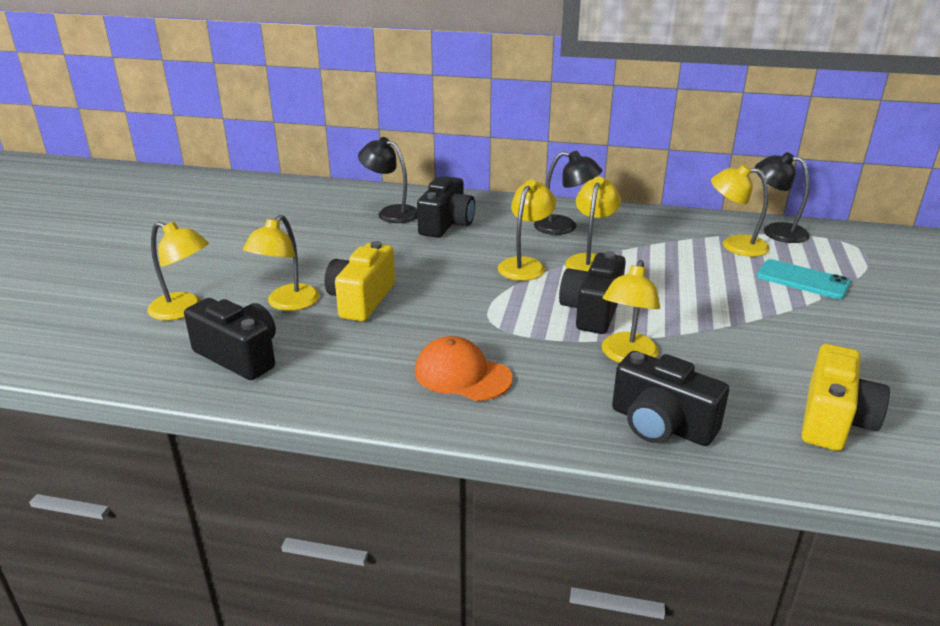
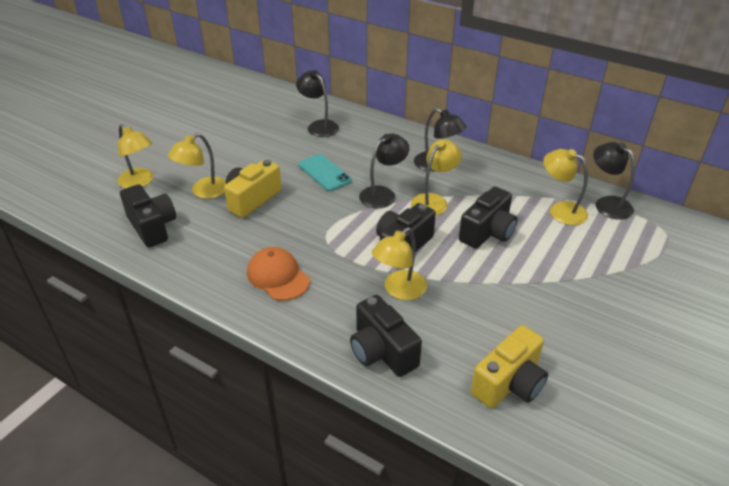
camera: 20 degrees right, 10 degrees up
black camera [417,176,475,238] -> black camera moved to [459,187,517,249]
yellow lamp [498,180,556,281] -> black lamp [359,133,409,208]
turquoise phone [757,259,851,299] -> turquoise phone moved to [298,154,352,191]

